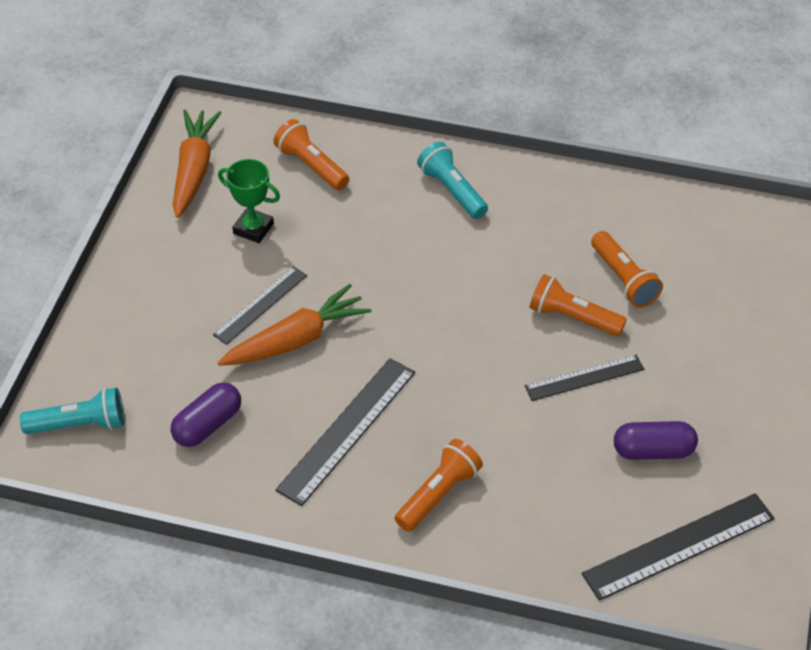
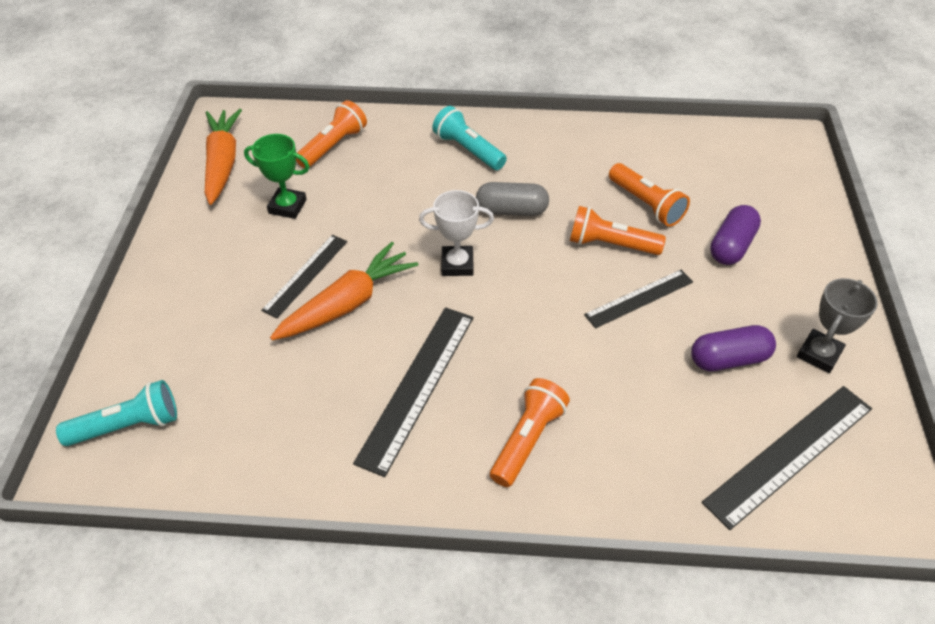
camera: 10 degrees left, 0 degrees up
purple capsule [171,382,241,447] -> purple capsule moved to [710,205,761,265]
orange flashlight [273,119,349,190] -> orange flashlight turned 90 degrees clockwise [296,100,367,168]
none -> white trophy [419,190,494,276]
none -> grey capsule [476,182,549,216]
none -> grey trophy [797,278,878,373]

